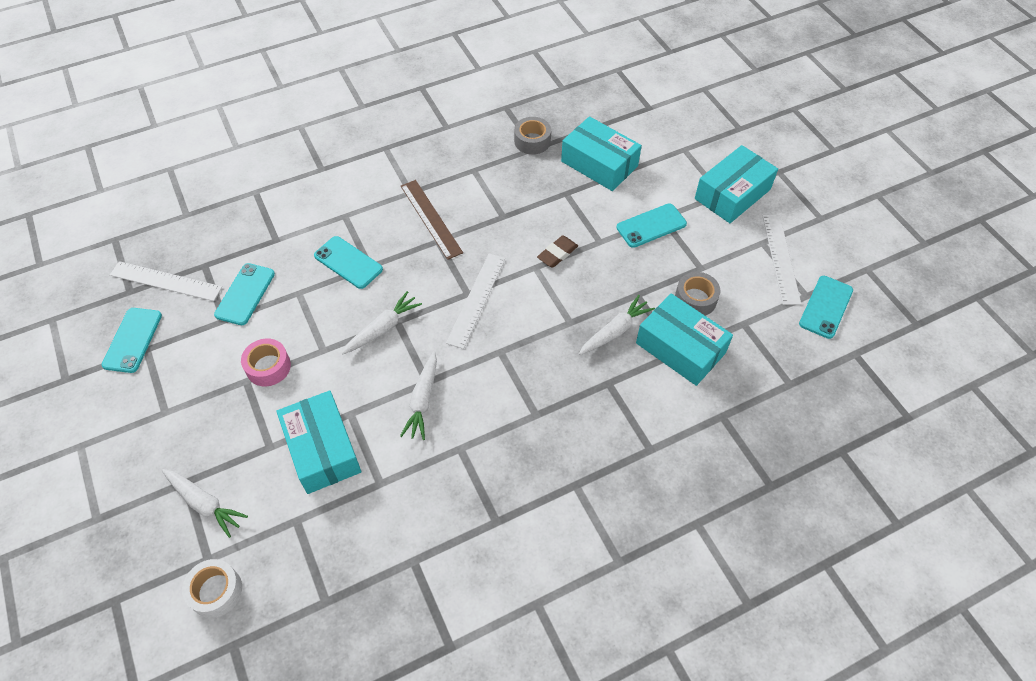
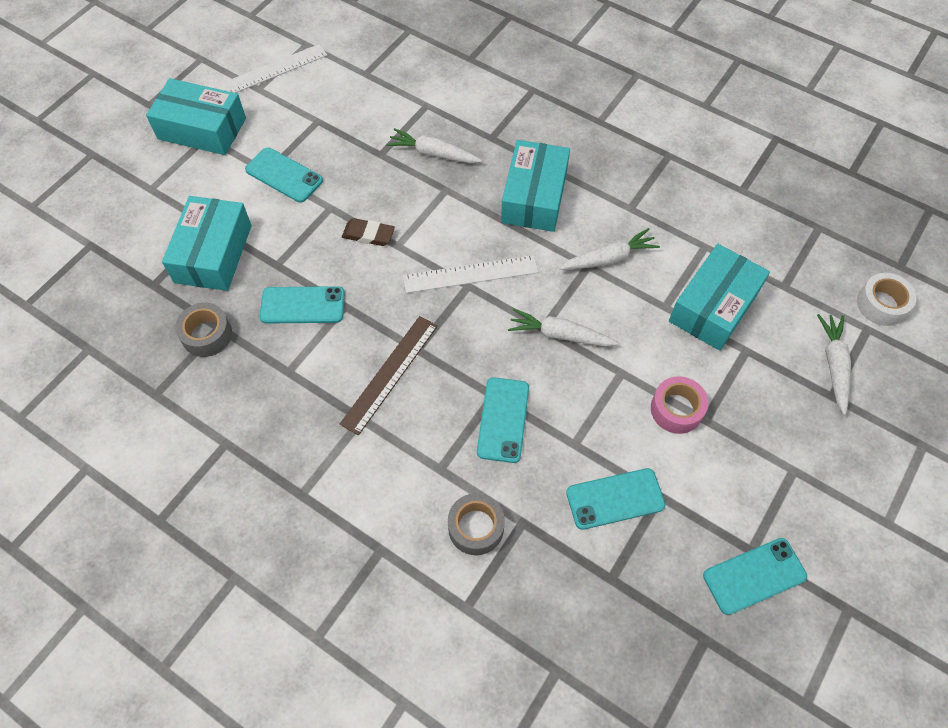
camera: 120 degrees left, 5 degrees up
white ruler [110,261,222,301] -> none
turquoise box [636,293,733,386] -> turquoise box moved to [501,140,570,232]
grey tape [675,272,721,316] -> grey tape moved to [448,493,505,555]
turquoise phone [799,276,853,339] -> turquoise phone moved to [260,286,345,324]

